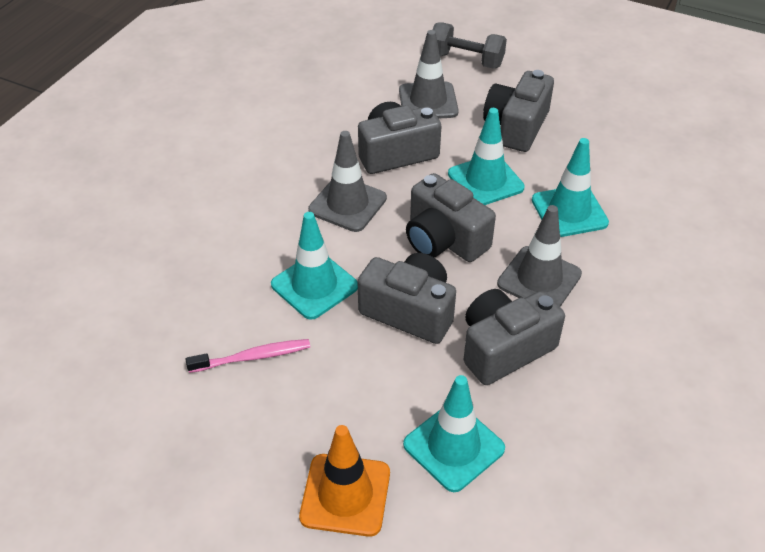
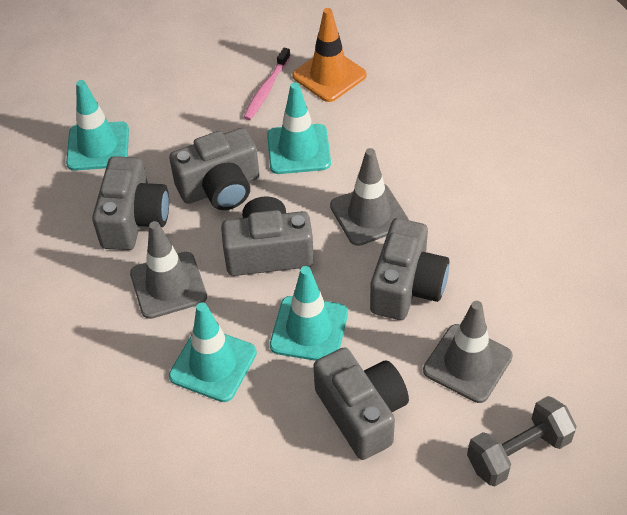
camera: 130 degrees right, 5 degrees up
orange traffic cone [299,425,390,537] -> orange traffic cone moved to [292,8,367,102]

